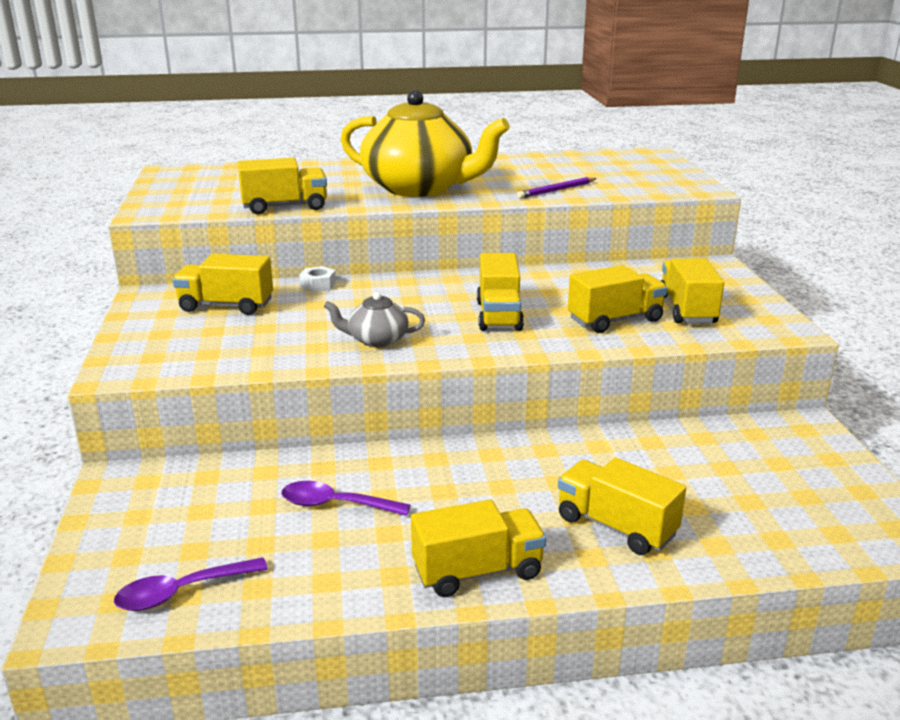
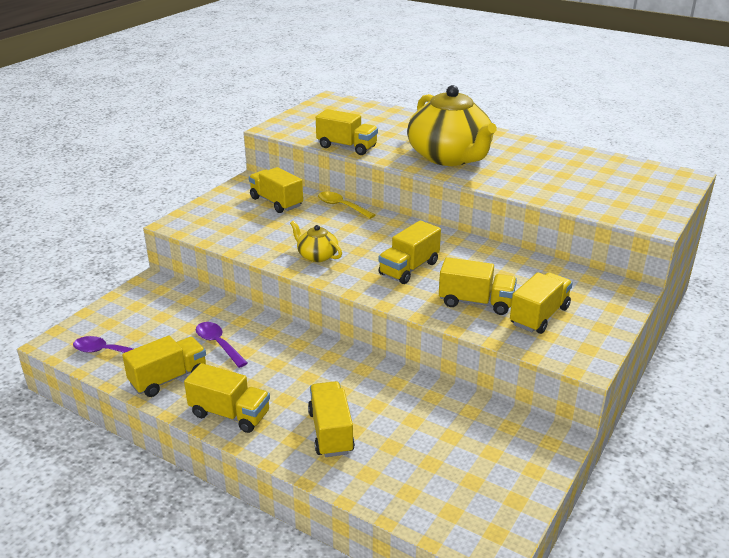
camera: 40 degrees right, 5 degrees up
white nut [300,266,336,292] -> yellow spoon [318,192,375,219]
grey teapot [324,292,425,347] -> yellow teapot [290,221,342,262]
purple pencil [517,177,597,199] -> none
none -> yellow truck [122,336,206,397]

